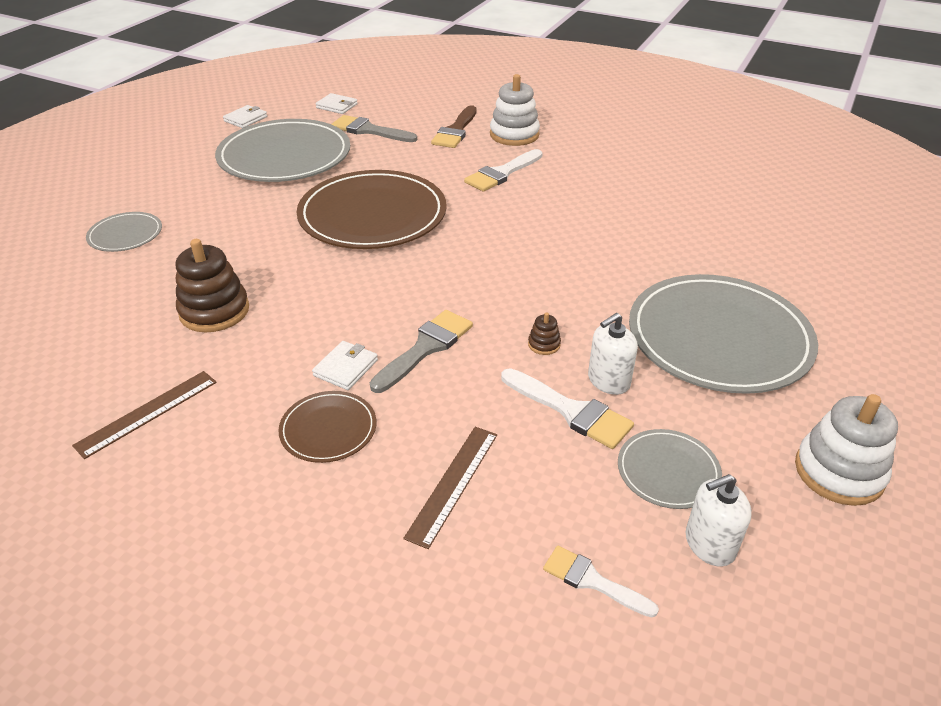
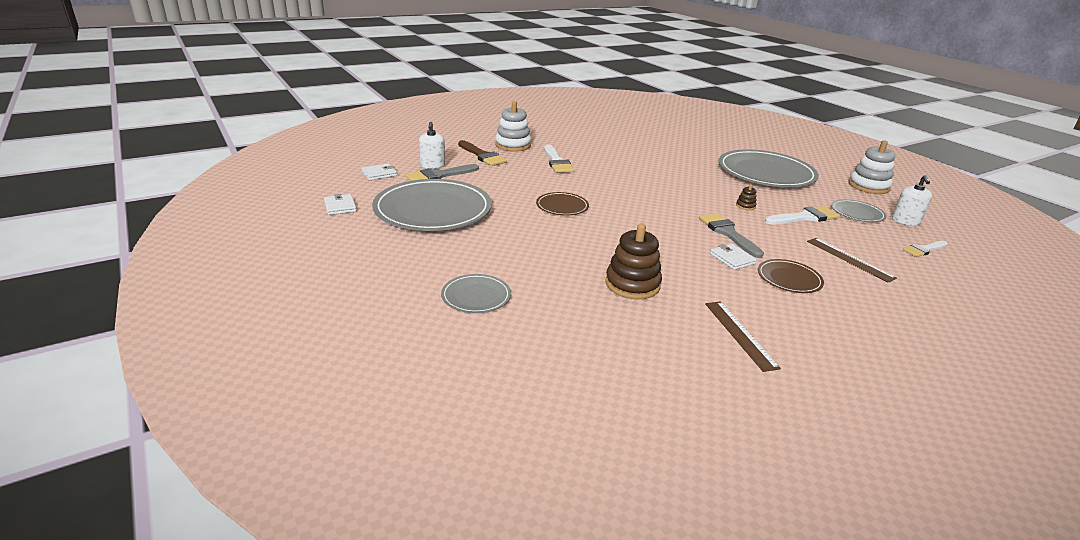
camera: 60 degrees left, 10 degrees down
brown plate [297,170,447,249] -> brown plate [536,192,589,216], size x0.47
white soap dispenser [588,313,638,395] -> white soap dispenser moved to [419,122,445,169]

